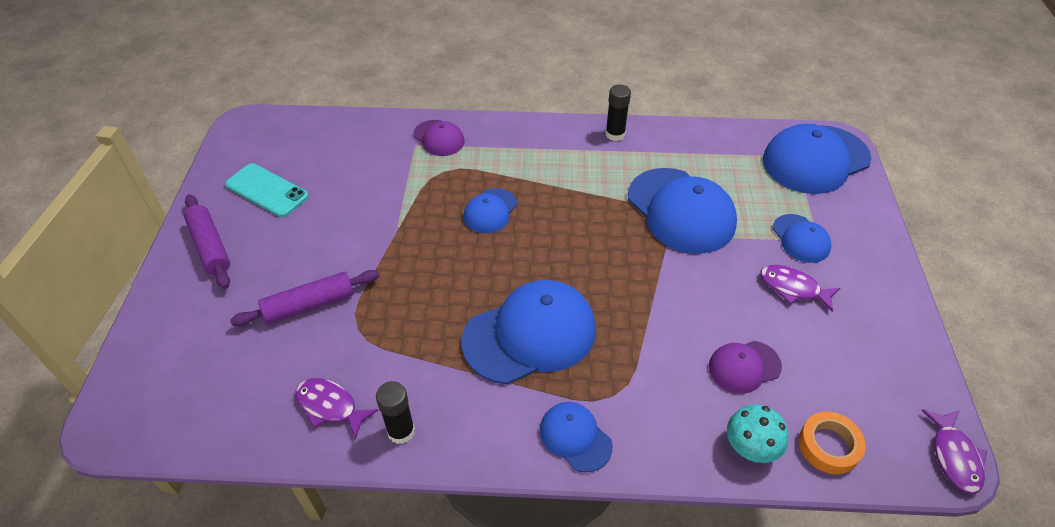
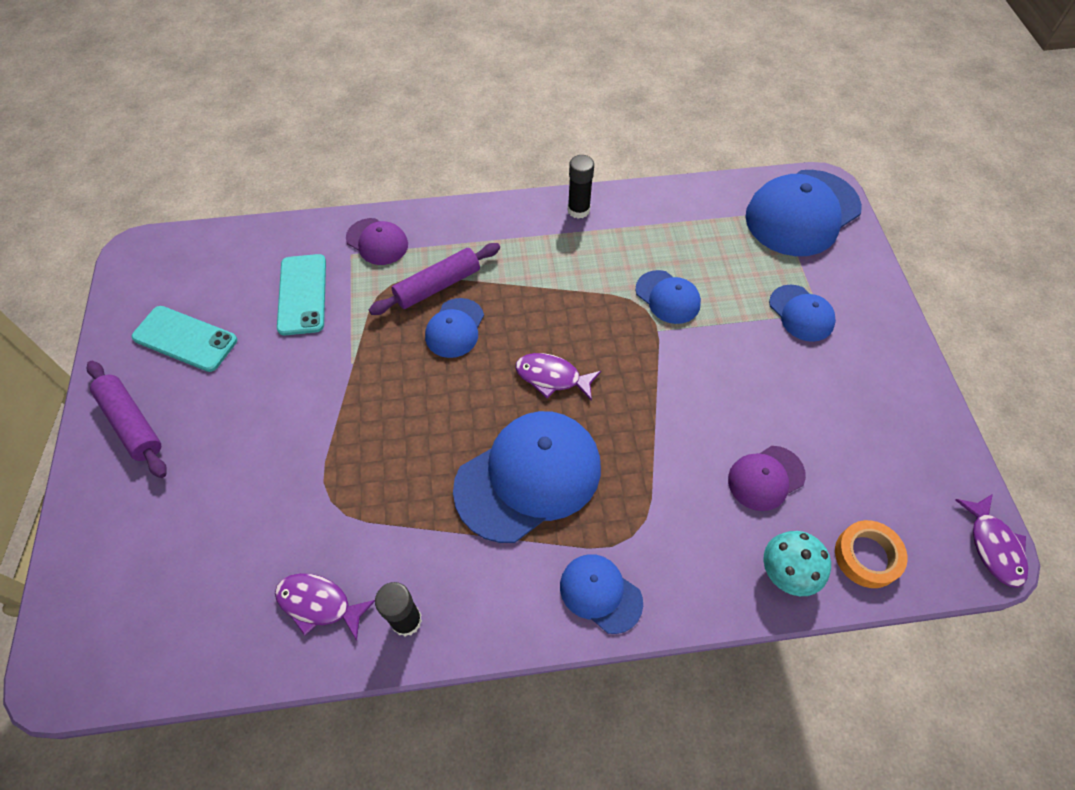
camera: 10 degrees left, 10 degrees up
purple rolling pin [230,270,379,326] -> purple rolling pin moved to [369,243,500,315]
blue cap [628,168,737,254] -> blue cap [635,270,701,324], size x0.52
purple fish [760,265,840,312] -> purple fish moved to [515,353,601,401]
none -> turquoise phone [277,254,326,335]

